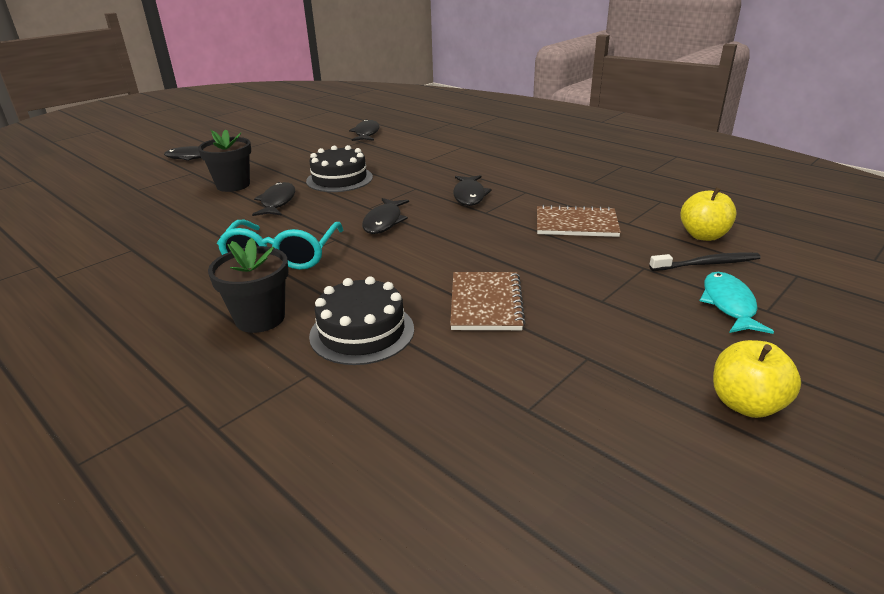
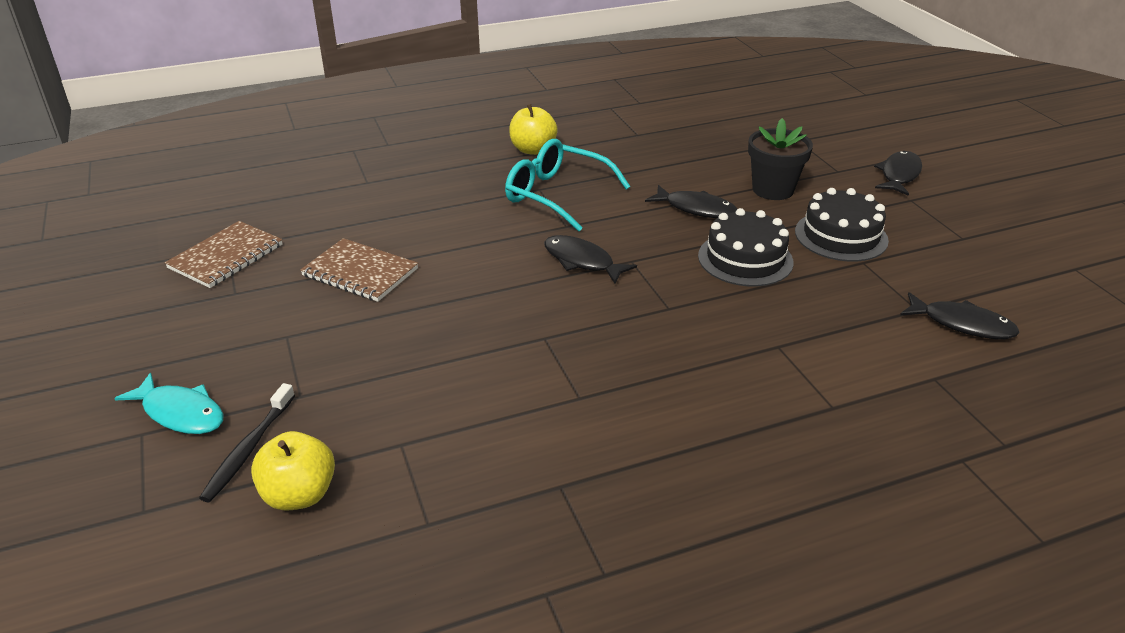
camera: 115 degrees right, 5 degrees up
black flower pot [208,238,289,333] -> none
black cake [309,276,414,365] -> black cake moved to [795,188,889,262]
black fish [453,175,492,206] -> none
brown notebook [537,205,621,237] -> brown notebook moved to [164,221,283,288]
yellow apple [713,340,801,418] -> yellow apple moved to [509,104,558,155]

